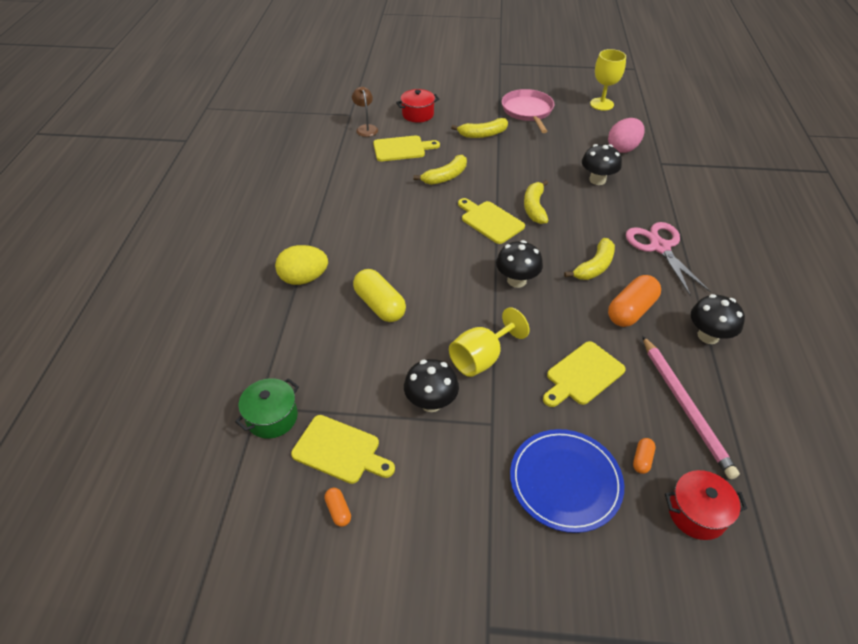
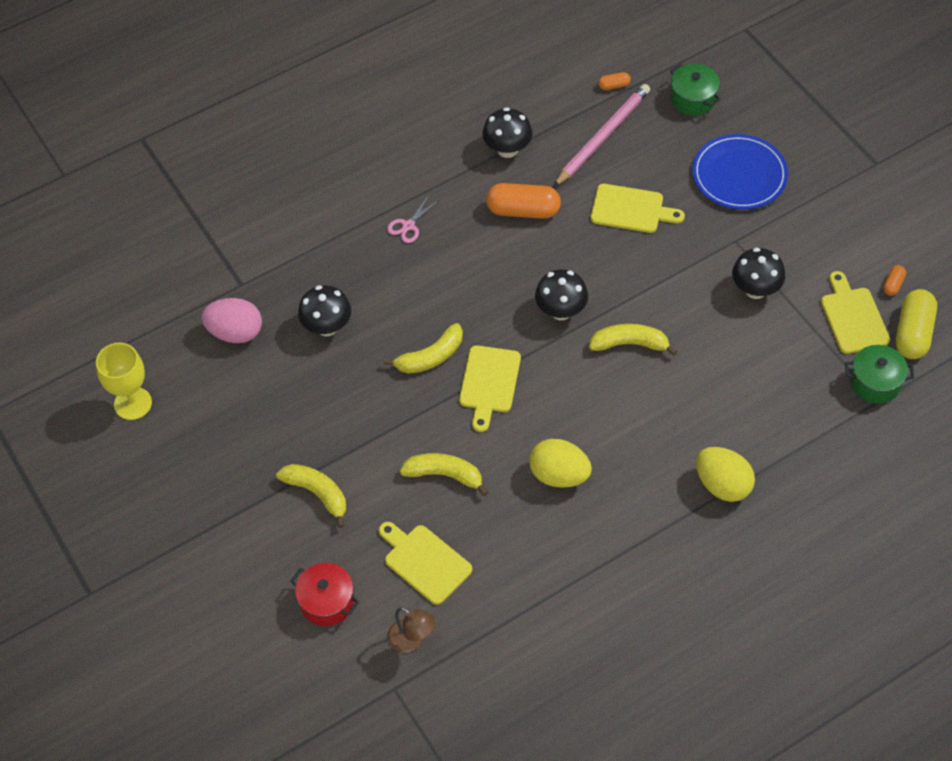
camera: 125 degrees left, 10 degrees up
brown lamp [352,87,378,137] -> brown lamp turned 90 degrees counterclockwise [387,607,435,653]
yellow capsule [353,269,406,322] -> yellow capsule moved to [896,289,937,359]
yellow goblet [449,307,529,377] -> none
pink pan [502,89,554,133] -> none
yellow banana [564,238,615,280] -> yellow banana moved to [589,324,677,356]
pink scissors [626,222,711,297] -> pink scissors [387,195,439,243], size x0.51
orange capsule [633,438,656,474] -> orange capsule moved to [598,72,631,90]
red pot [665,470,747,540] -> green pot [670,64,721,116]
none -> yellow egg [529,439,592,488]

